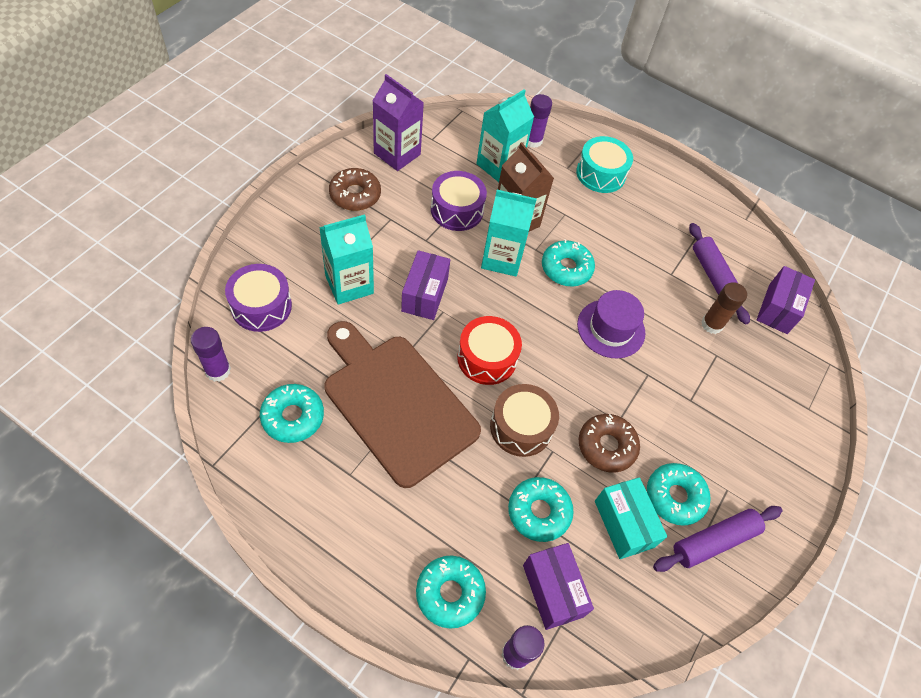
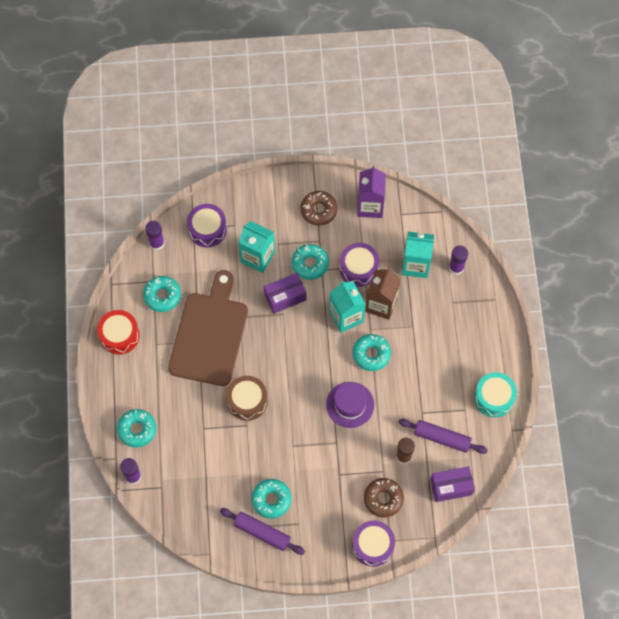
camera: 60 degrees right, 10 degrees up
red drum [457,316,522,385] -> red drum moved to [97,310,140,355]
turquoise donut [508,477,574,542] -> turquoise donut moved to [292,244,329,280]
purple box [523,543,594,630] -> none
turquoise drum [576,136,633,193] -> turquoise drum moved to [474,372,517,417]
brown donut [579,414,640,473] -> brown donut moved to [364,478,404,518]
turquoise box [595,477,667,559] -> none
purple rolling pin [689,223,750,325] -> purple rolling pin turned 75 degrees clockwise [398,419,488,454]
none -> purple drum [352,520,395,567]

